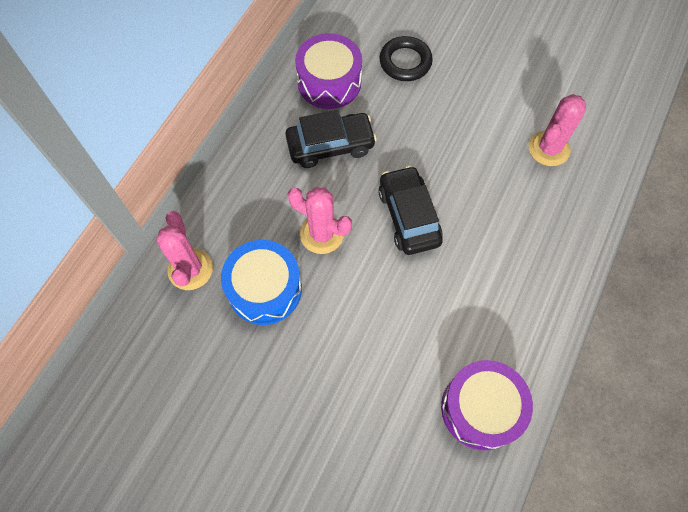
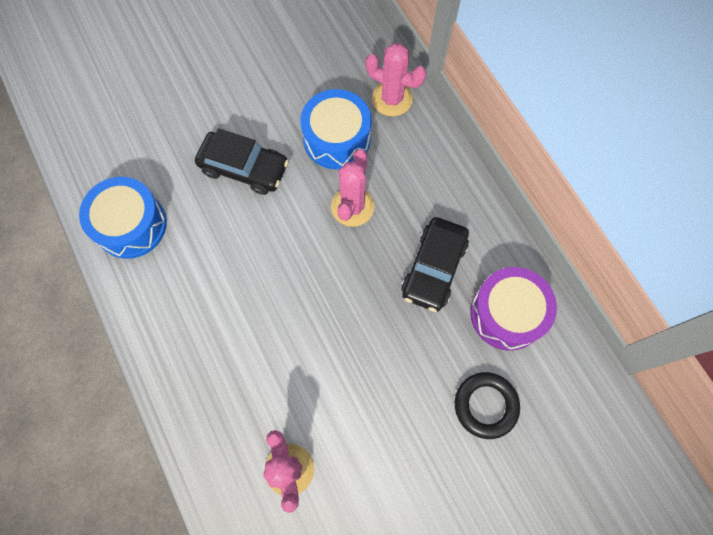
camera: 125 degrees right, 5 degrees up
pink cactus [288,187,352,254] -> pink cactus turned 45 degrees counterclockwise [331,149,374,227]
black car [378,166,443,255] -> black car moved to [195,128,289,195]
purple drum [441,360,533,451] -> blue drum [79,177,167,259]

